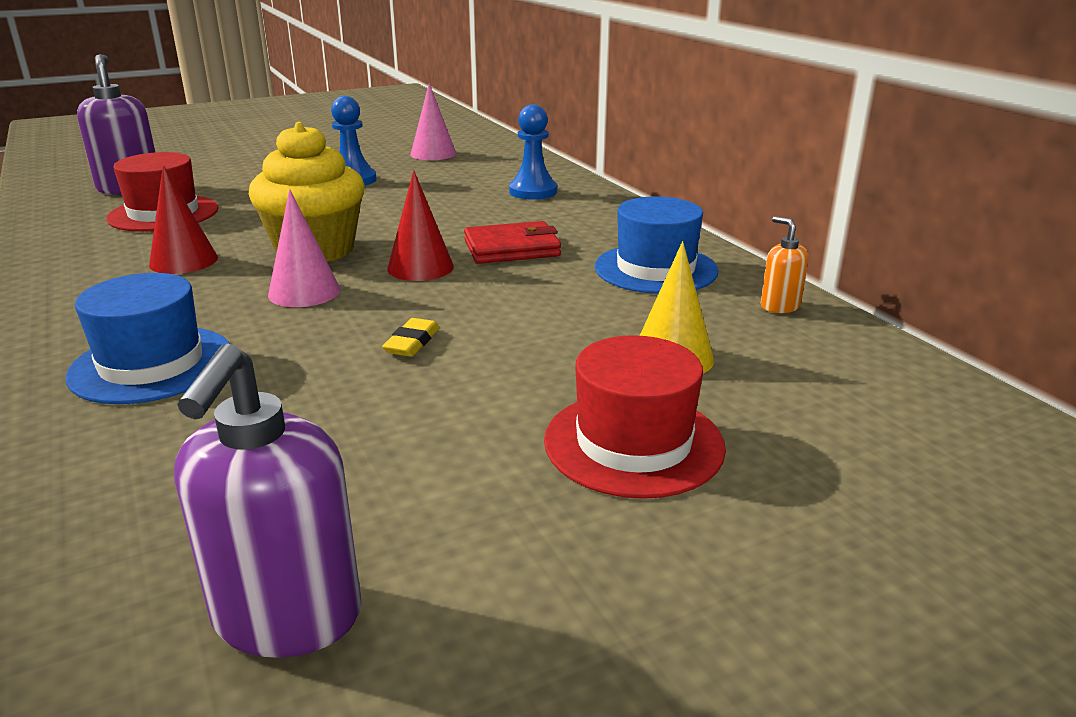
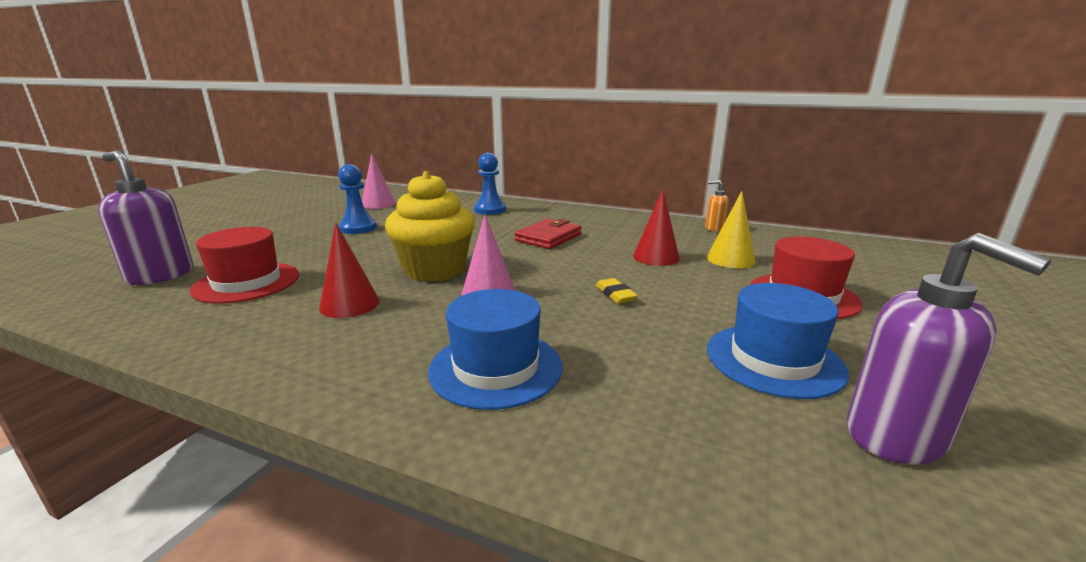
camera: 40 degrees left, 5 degrees down
red cone [387,170,454,281] -> red cone moved to [633,189,680,266]
blue hat [595,196,719,294] -> blue hat moved to [707,283,849,399]

